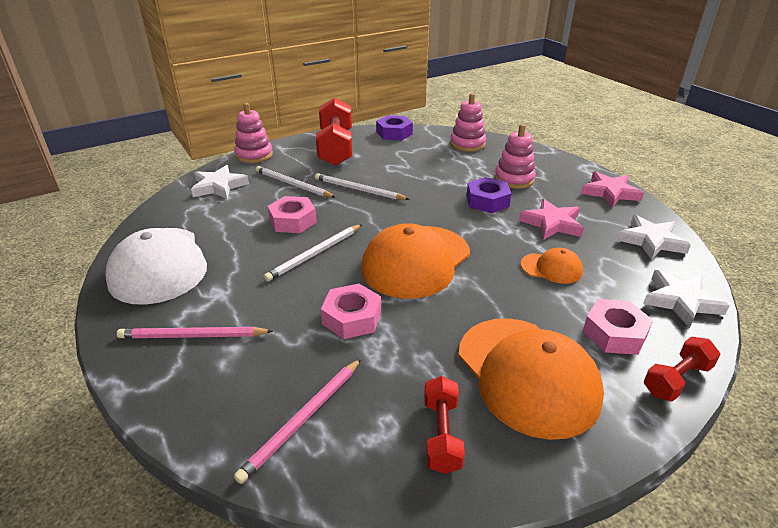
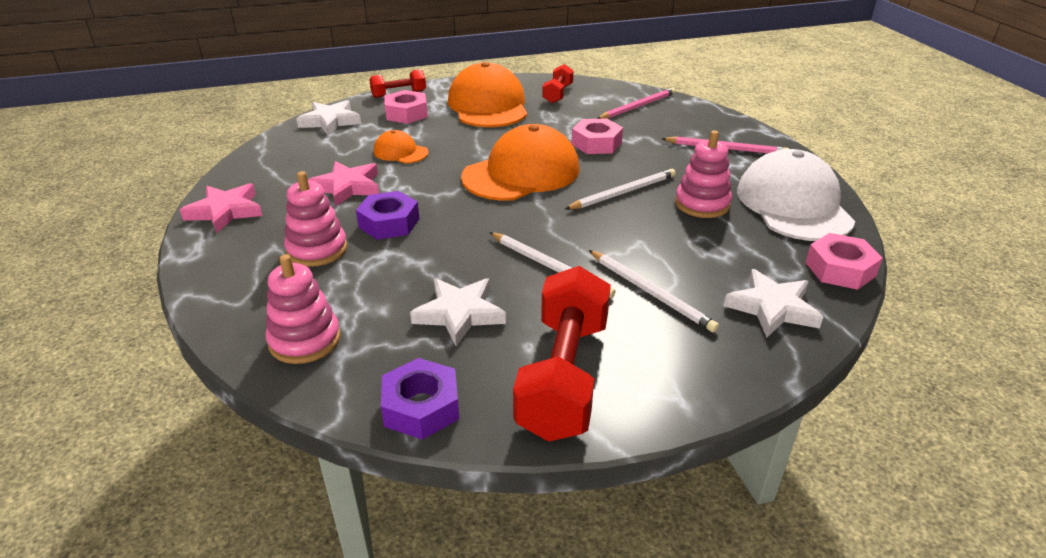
camera: 165 degrees left, 0 degrees up
pink stacking toy [234,103,273,163] -> pink stacking toy moved to [675,130,732,218]
pink nut [268,196,317,233] -> pink nut moved to [805,233,883,290]
white star [617,215,691,260] -> white star moved to [410,278,506,347]

